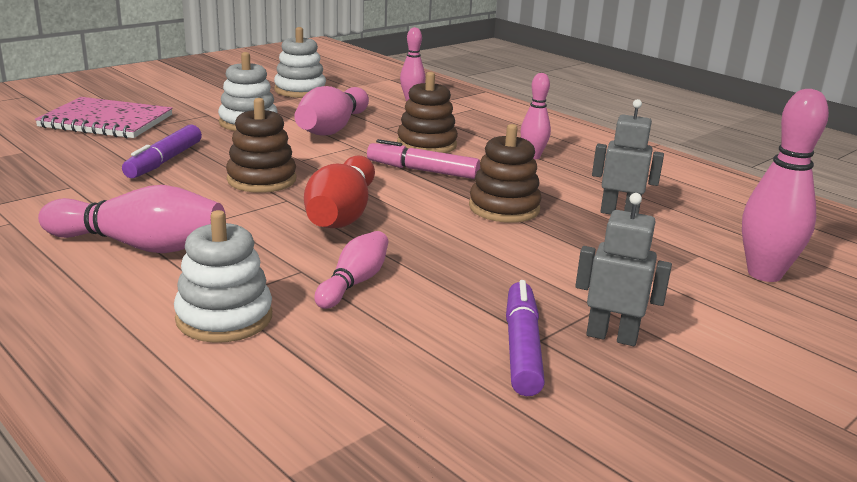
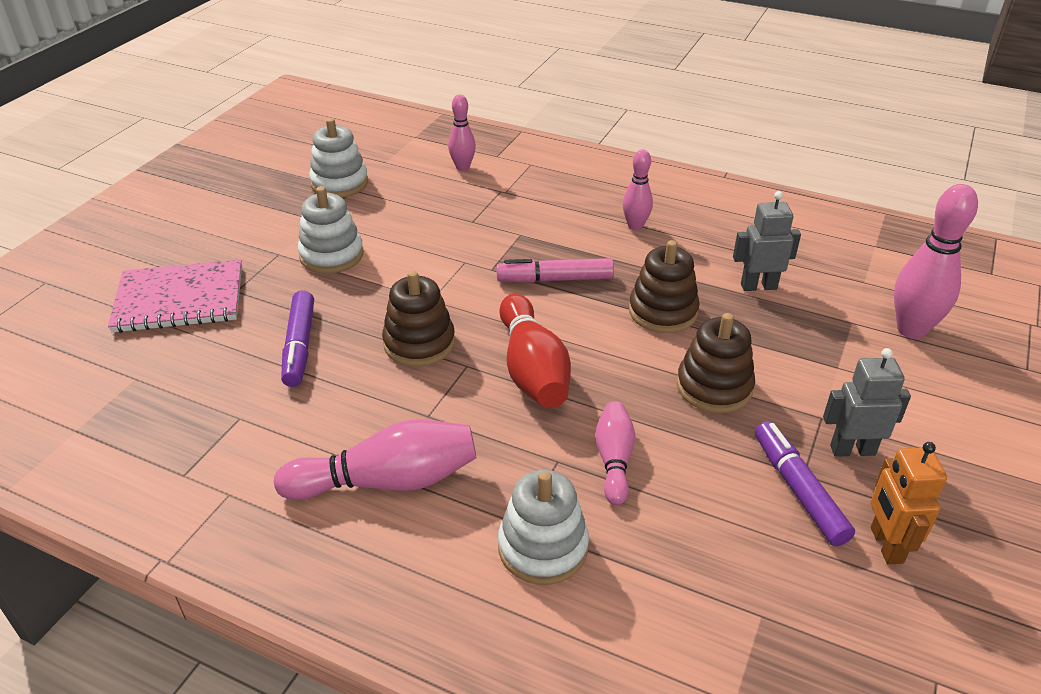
camera: 20 degrees left, 15 degrees up
pink bowling pin [294,86,369,136] -> none
brown stacking toy [397,72,458,153] -> brown stacking toy moved to [677,313,755,413]
none -> orange robot [870,442,947,565]

